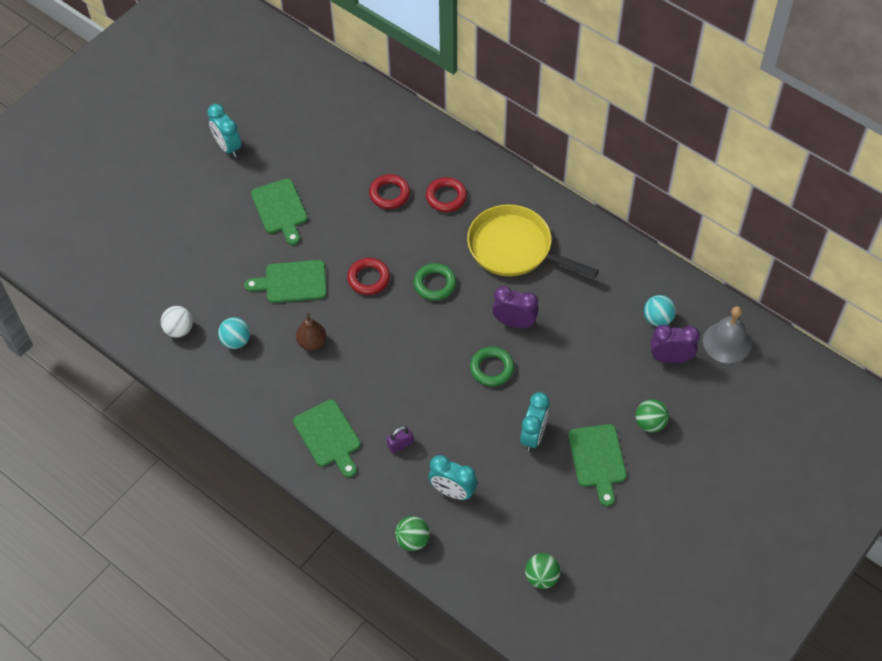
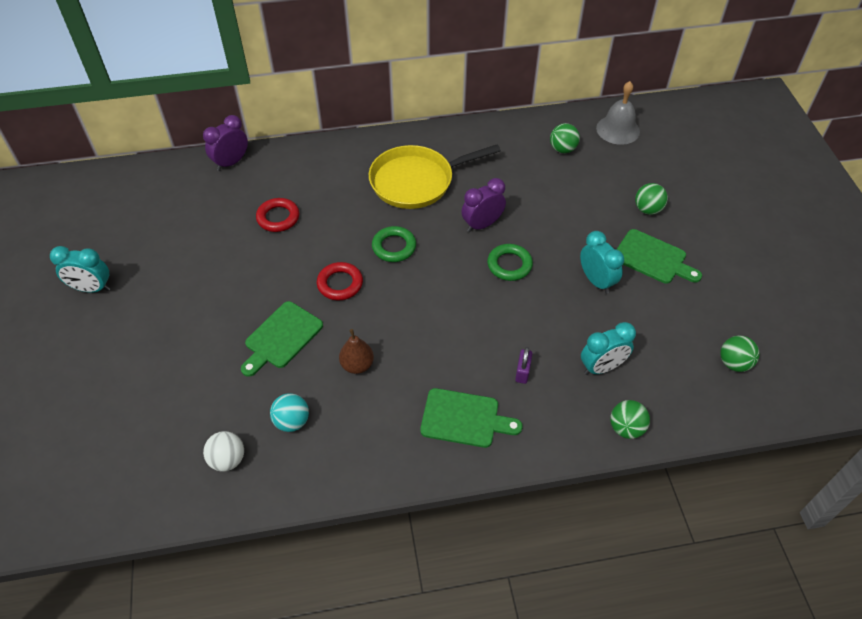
camera: 50 degrees left, 5 degrees down
green cutting board [251,179,308,245] -> none
red ring [426,177,467,212] -> none
turquoise ball [644,295,676,326] -> green ball [550,123,580,153]
purple clock [651,325,700,364] -> purple clock moved to [203,115,248,171]

